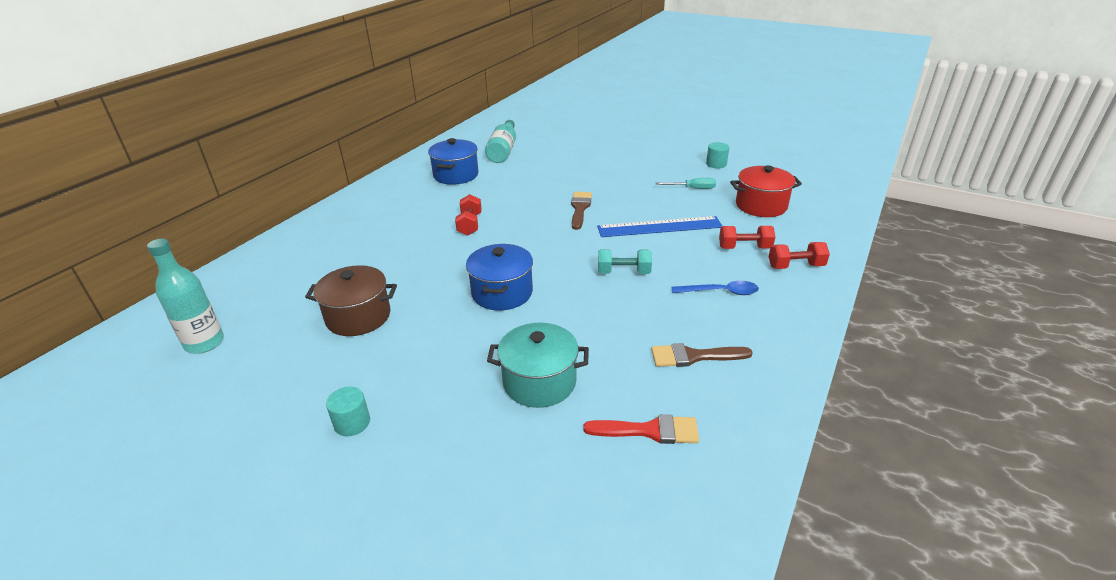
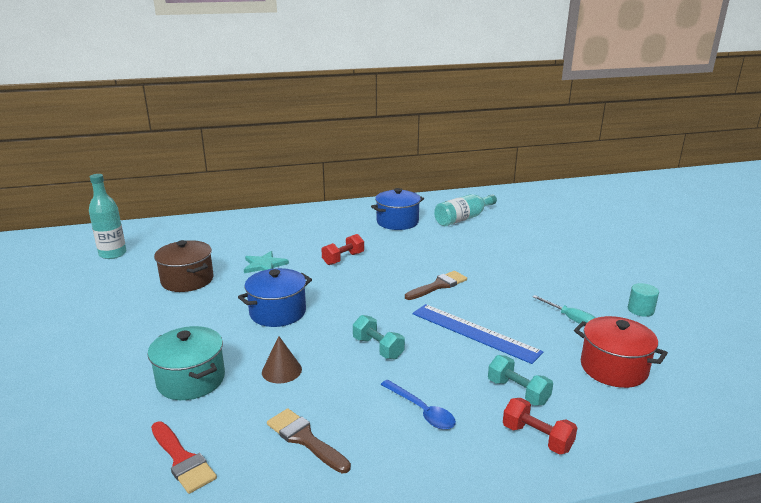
camera: 45 degrees right, 10 degrees down
turquoise cylinder [326,387,370,436] -> none
red dumbbell [719,226,775,249] -> turquoise dumbbell [488,355,553,406]
none -> turquoise star [244,251,289,273]
none -> brown cone [262,336,302,383]

